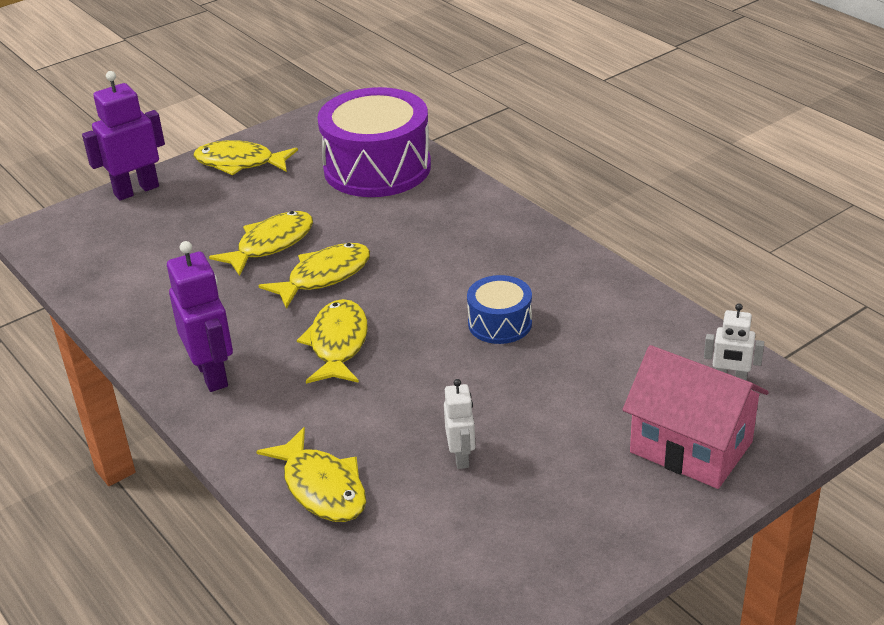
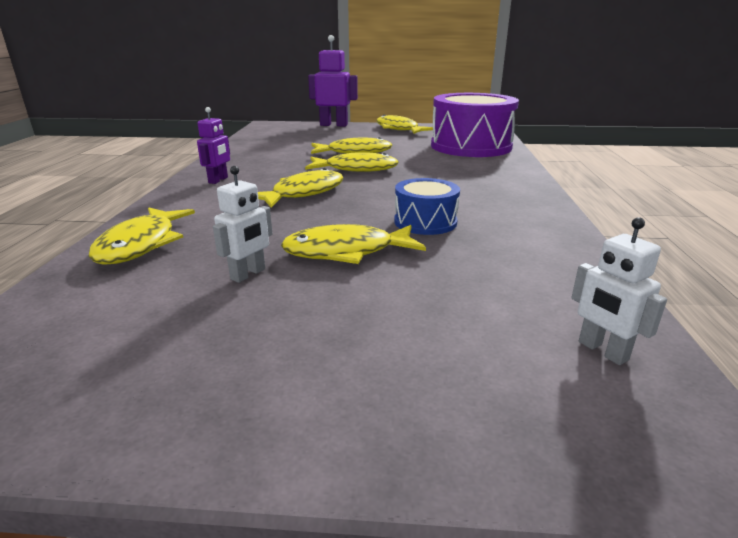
camera: 40 degrees right, 10 degrees down
purple robot [167,241,233,392] -> purple robot [197,107,230,184], size x0.58
pink house [623,345,769,489] -> none
none -> yellow fish [281,224,426,264]

